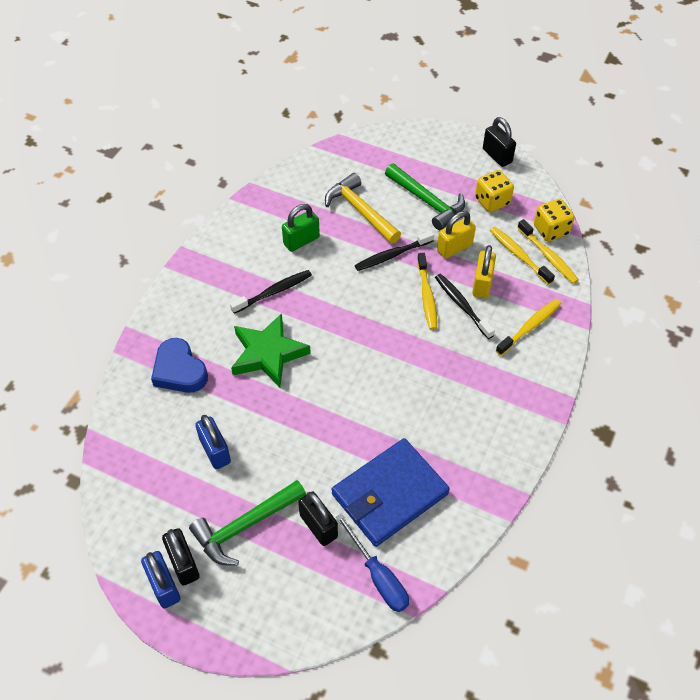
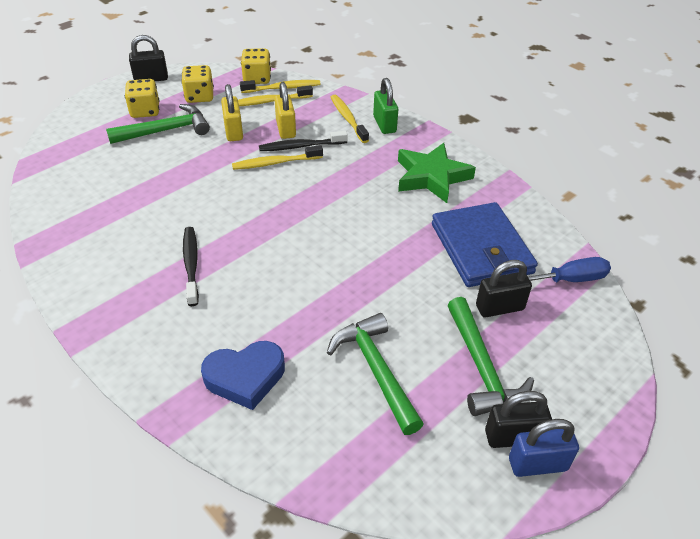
camera: 70 degrees left, 10 degrees down
blue padlock [195,415,231,469] -> green hammer [327,313,424,435]
green star [231,313,311,387] -> green star moved to [398,143,476,203]
green padlock [282,204,320,252] -> green padlock moved to [373,78,398,134]
yellow hammer [325,173,401,244] -> none
black toothbrush [355,231,434,271] -> none
yellow toothbrush [417,253,437,330] -> yellow toothbrush turned 150 degrees clockwise [232,145,323,170]
yellow padlock [472,245,496,298] -> yellow padlock turned 45 degrees clockwise [275,82,296,139]
none -> yellow dice [125,79,159,118]

